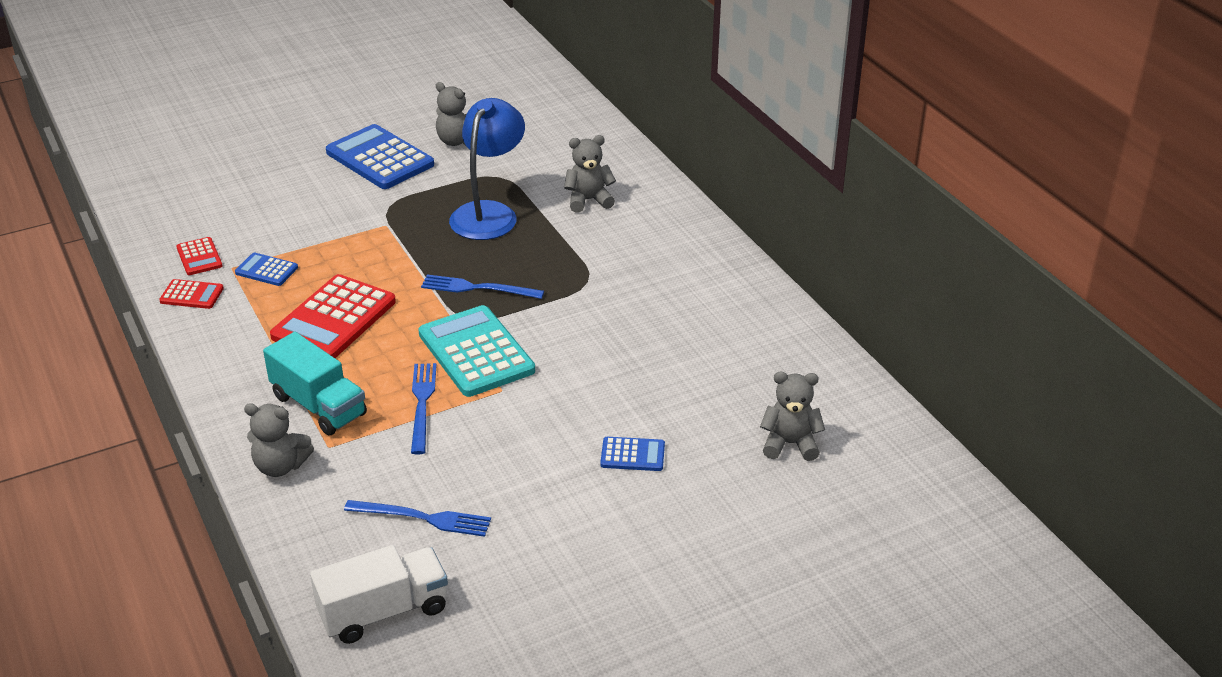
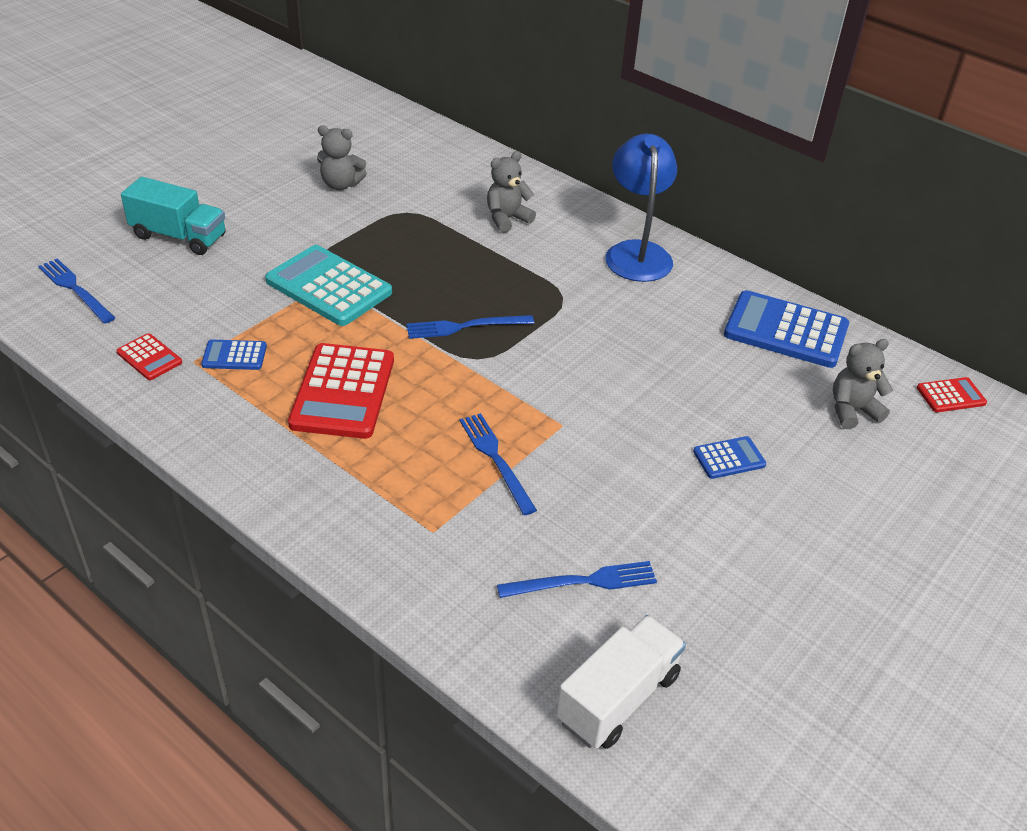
camera: 25 degrees left, 5 degrees up
red calculator [159,279,224,309] -> red calculator moved to [917,377,987,412]
grey teddy bear [244,403,314,477] -> none
turquoise truck [263,332,367,435] -> turquoise truck moved to [121,177,226,255]
blue calculator [326,124,434,189] -> blue calculator moved to [724,290,849,368]
turquoise calculator [418,305,535,397] -> turquoise calculator moved to [265,245,392,326]
blue lamp [449,98,525,240] -> blue lamp moved to [605,134,677,282]
none -> blue fork [38,258,115,324]

